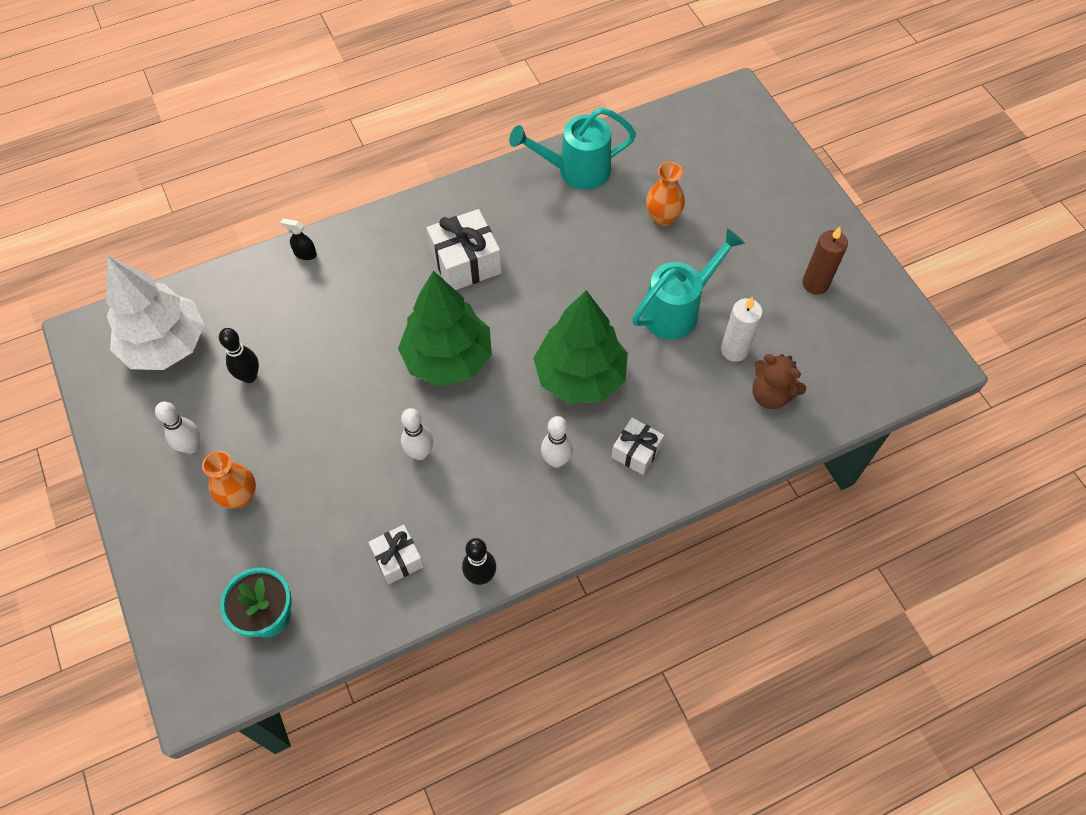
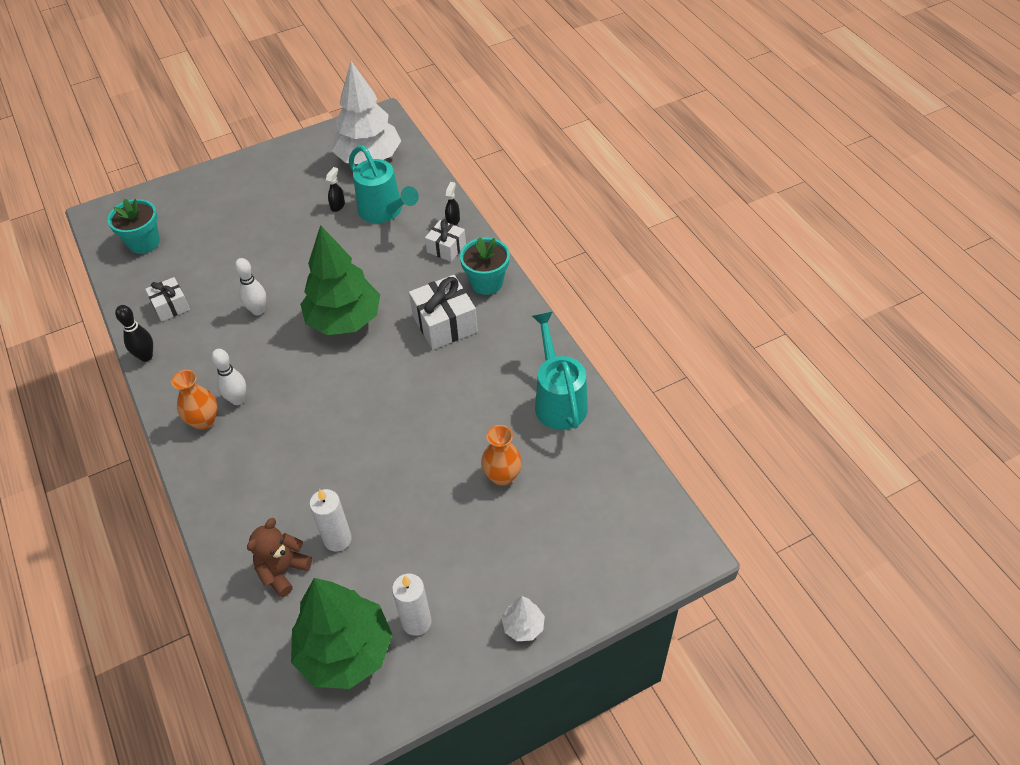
camera: 90 degrees right, 10 degrees down
white bowling pin [155,402,200,454] -> none
orange vase [202,451,256,509] -> orange vase moved to [171,370,218,430]
black bowling pin [219,328,259,383] -> black spray bottle [326,167,345,212]
green tree [534,290,628,404] -> green tree moved to [291,578,392,689]
white gift [612,418,664,475] -> white gift moved to [425,219,466,262]
turquoise watering can [632,228,745,340] -> turquoise watering can moved to [349,146,419,223]
brown candle [802,227,848,295] -> white candle [392,574,432,636]
none -> turquoise flower pot [460,237,510,295]
none -> white tree [502,596,545,641]

